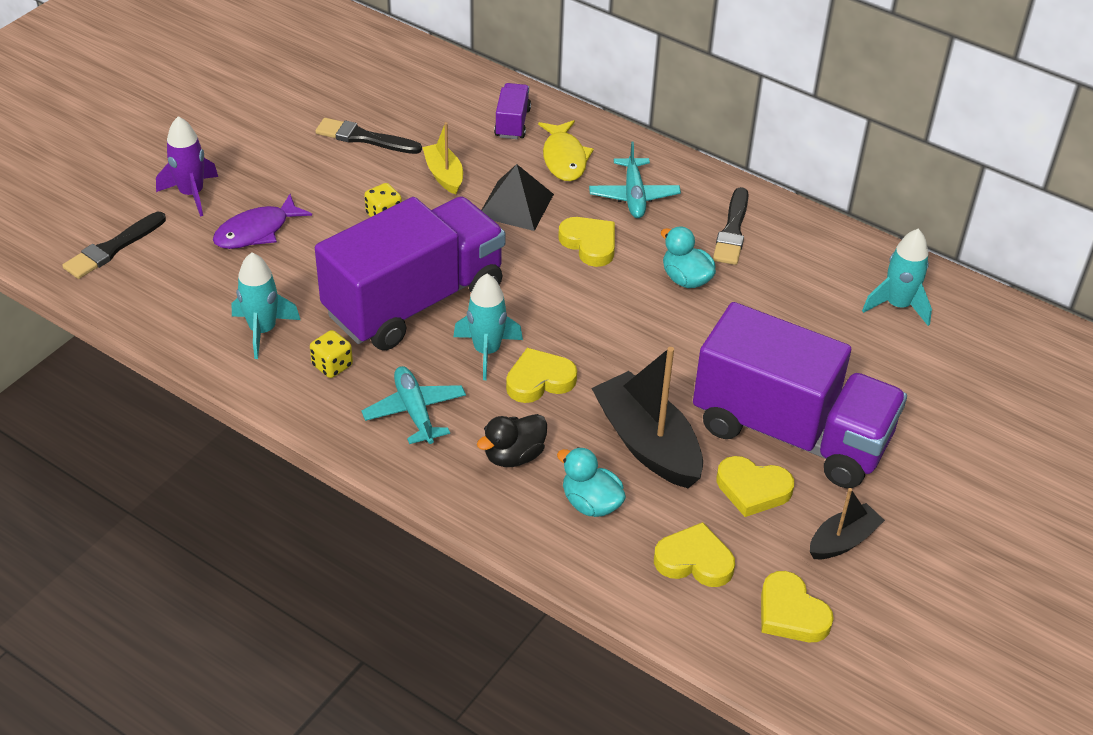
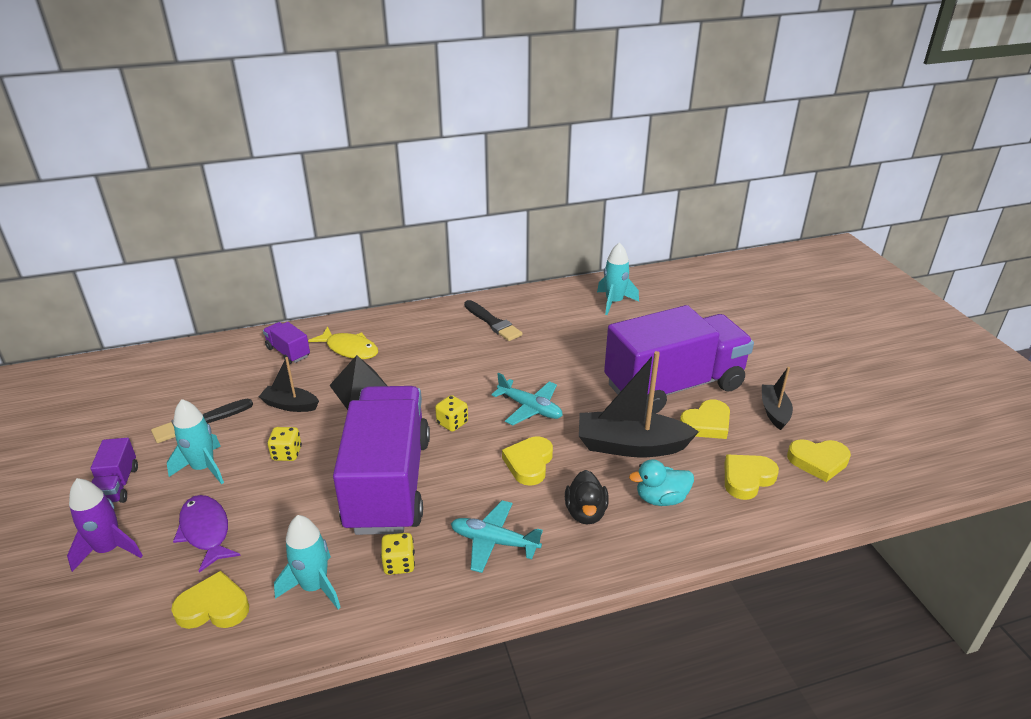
camera: 50 degrees left, 10 degrees down
black brush [62,212,166,279] -> none
purple fish [213,194,312,249] -> purple fish turned 150 degrees clockwise [173,495,241,573]
yellow boat [422,122,463,195] -> black boat [259,357,319,412]
turquoise rocket [453,274,523,380] -> turquoise rocket moved to [167,399,224,484]
yellow heart [558,217,615,267] -> yellow heart moved to [171,571,249,629]
turquoise plane [589,142,681,218] -> turquoise plane moved to [491,373,563,425]
turquoise duck [661,226,716,288] -> none
none -> purple truck [90,438,138,503]
none -> yellow dice [435,395,468,432]

